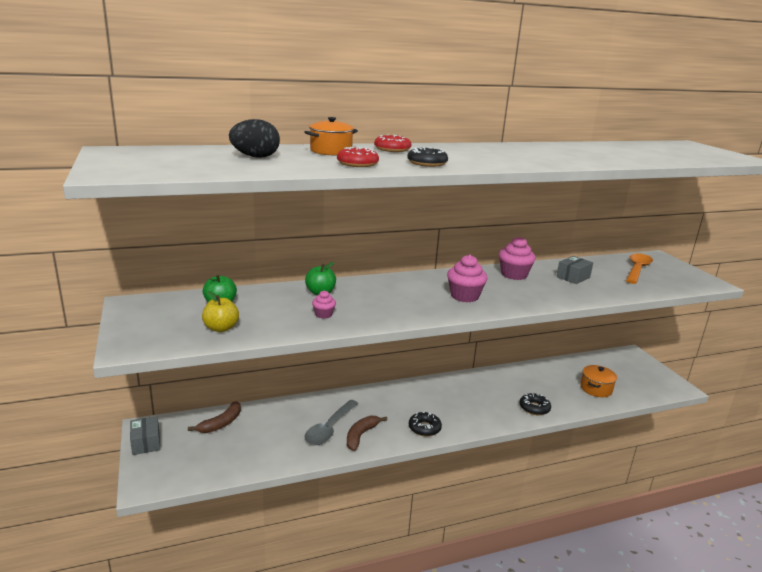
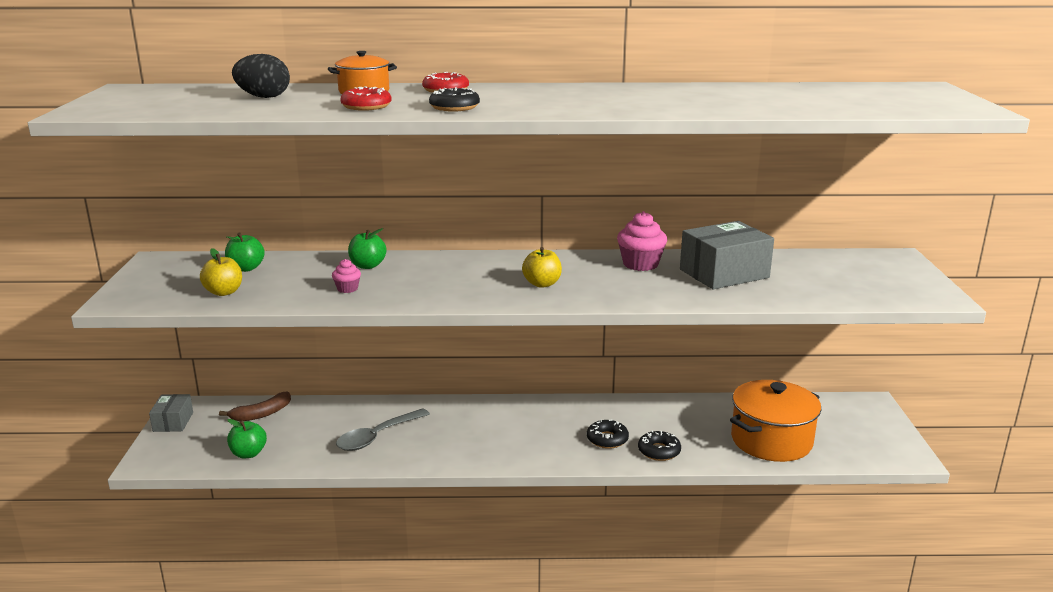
camera: 20 degrees right, 0 degrees up
brown banana [347,416,387,451] -> none
black donut [409,412,442,437] -> black donut moved to [587,419,629,449]
pink cupcake [447,255,487,302] -> yellow apple [522,247,562,288]
grey box [556,256,593,284] -> grey box [680,221,774,289], size x1.79
orange pot [580,365,617,397] -> orange pot [730,380,821,462], size x1.77
orange spoon [626,253,653,284] -> none
none -> green apple [227,419,267,458]

